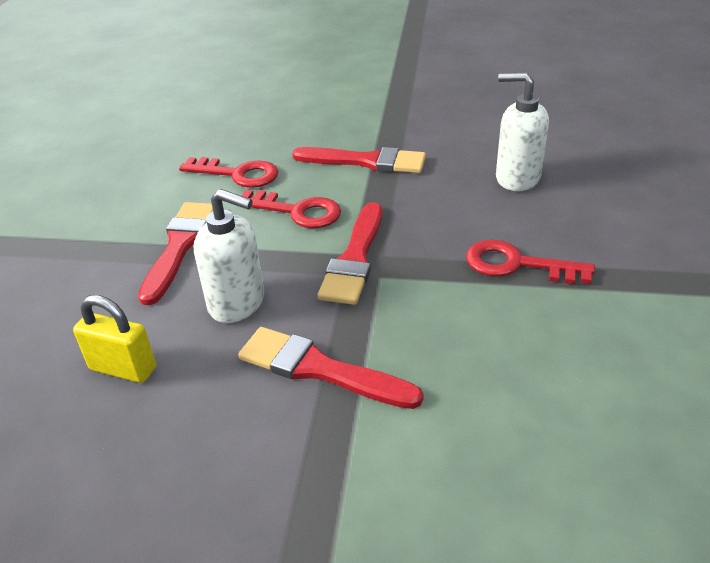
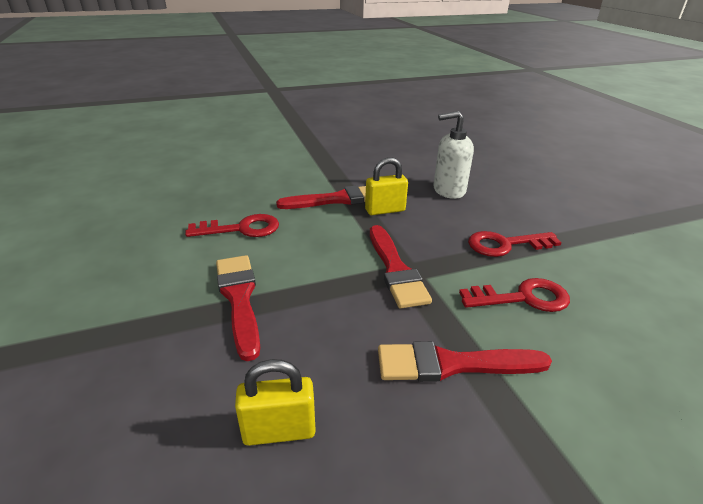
camera: 30 degrees left, 5 degrees down
white soap dispenser [194,189,264,323] -> none
red key [241,190,341,228] -> red key moved to [459,278,570,312]
none -> yellow padlock [365,157,408,215]

